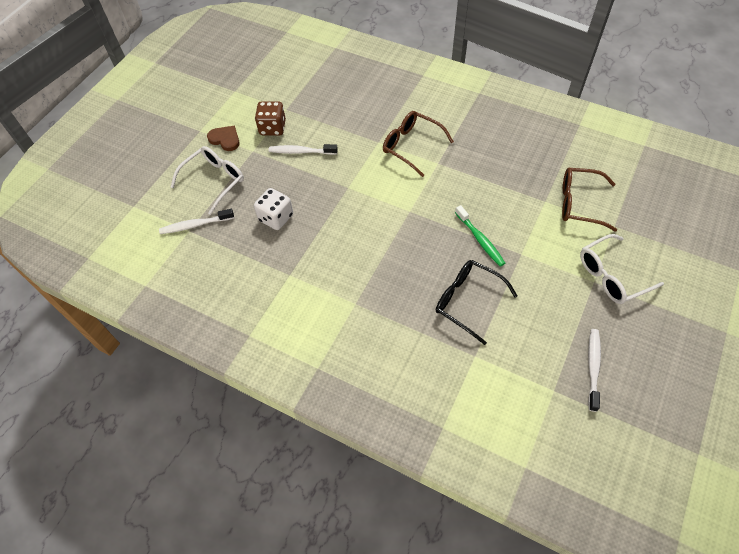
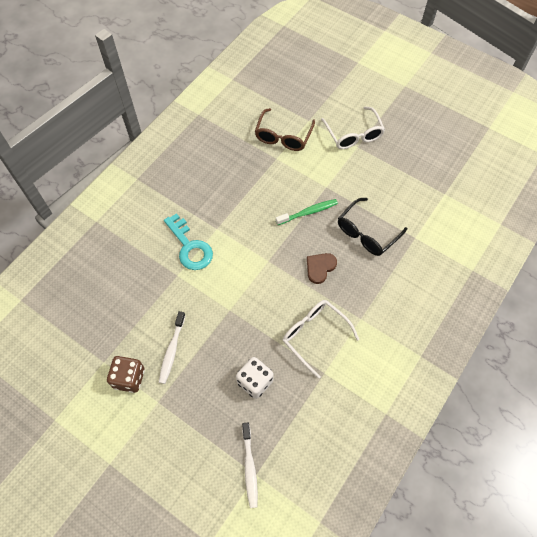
camera: 85 degrees left, 5 degrees up
white glasses [171,146,244,215] -> white glasses moved to [283,300,359,379]
brown heart [207,126,240,151] -> brown heart moved to [307,253,337,284]
brown glasses [383,111,454,177] -> turquoise key [164,213,213,270]
white toothbrush [588,329,601,412] -> none

